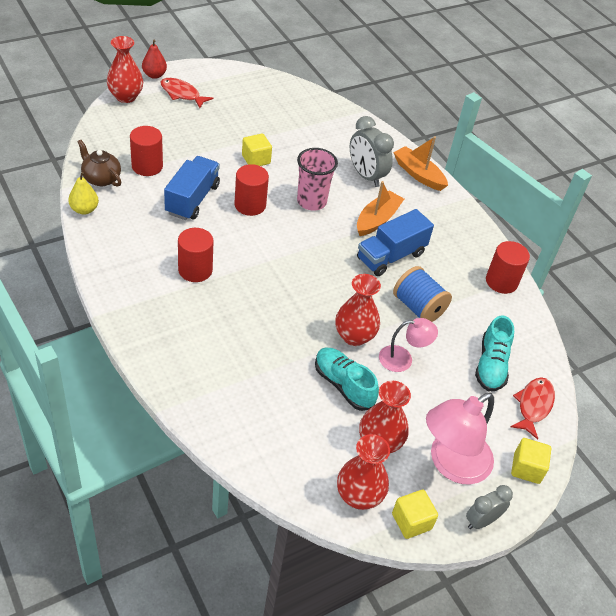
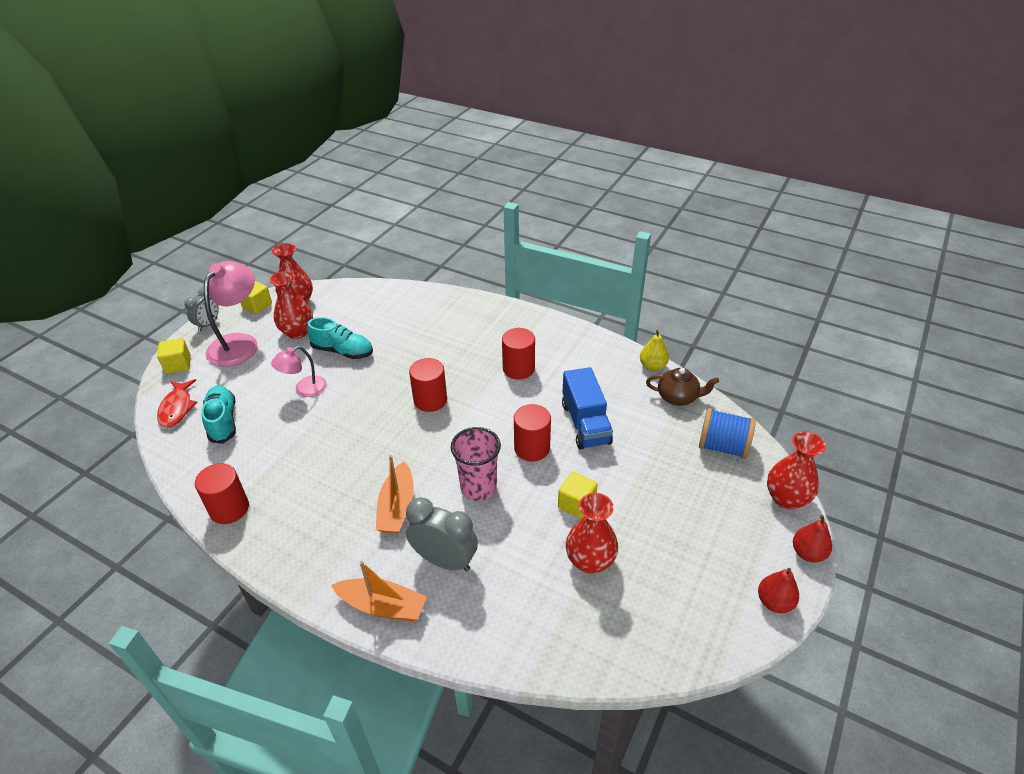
camera: 155 degrees right, 5 degrees down
red cylinder [130,126,163,176] -> red cylinder moved to [409,358,447,412]
red fish [160,78,213,108] -> none
red vase [335,274,381,346] -> red vase moved to [566,493,618,573]
blue truck [357,209,434,276] -> none
blue spool [393,266,452,322] -> blue spool moved to [699,408,756,459]
none -> red pear [758,568,799,613]

